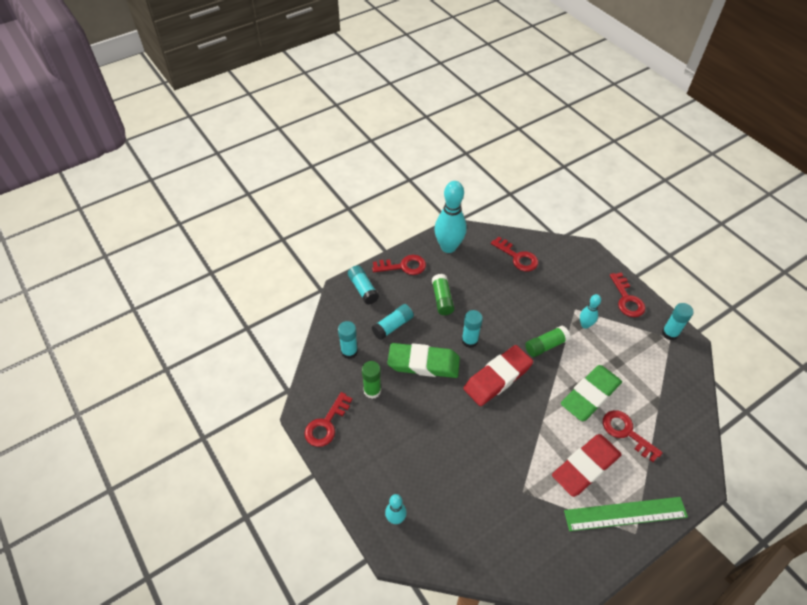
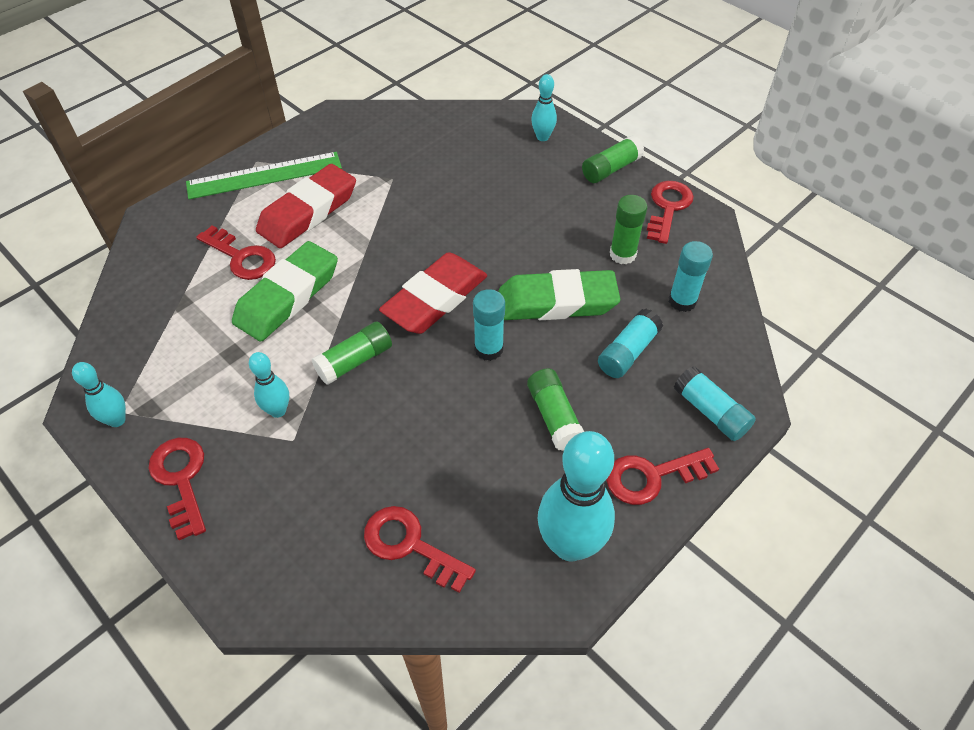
camera: 170 degrees right, 0 degrees up
turquoise glue stick [662,303,694,340] -> turquoise bowling pin [72,362,126,427]
none -> green glue stick [582,135,644,183]

